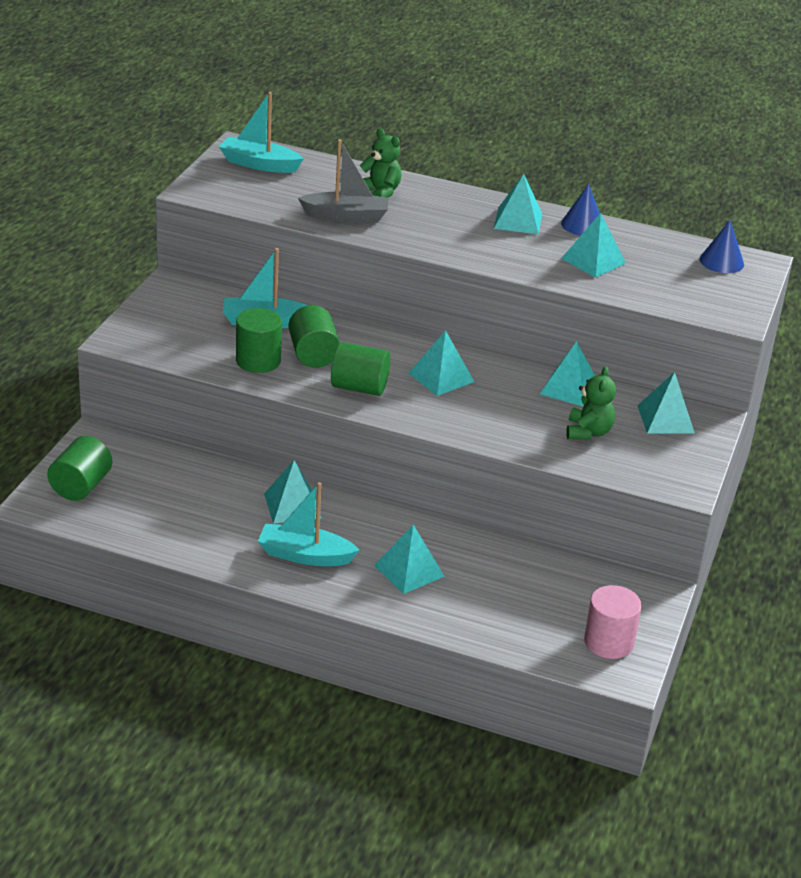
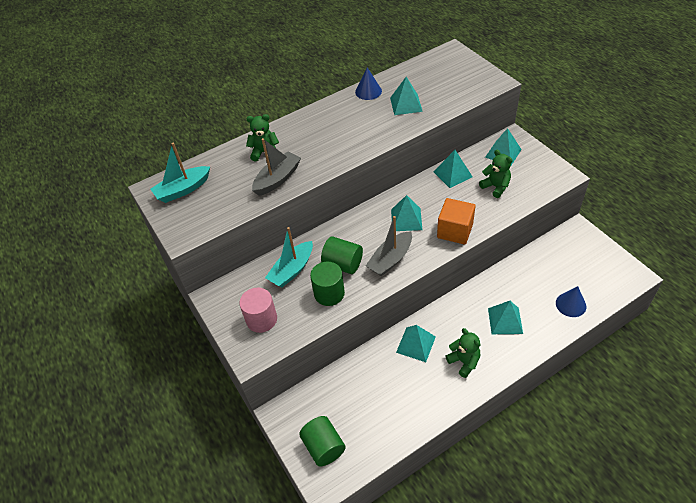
camera: 45 degrees left, 15 degrees up
turquoise boat [258,482,359,566] -> green teddy bear [446,328,480,378]
green cylinder [331,342,390,396] -> grey boat [366,216,412,276]
turquoise pyramid [494,174,542,234] -> none
pink cylinder [584,585,642,659] -> pink cylinder moved to [239,288,277,333]
blue cone [700,220,744,273] -> blue cone moved to [556,286,586,317]
none -> orange cube [437,198,475,245]

